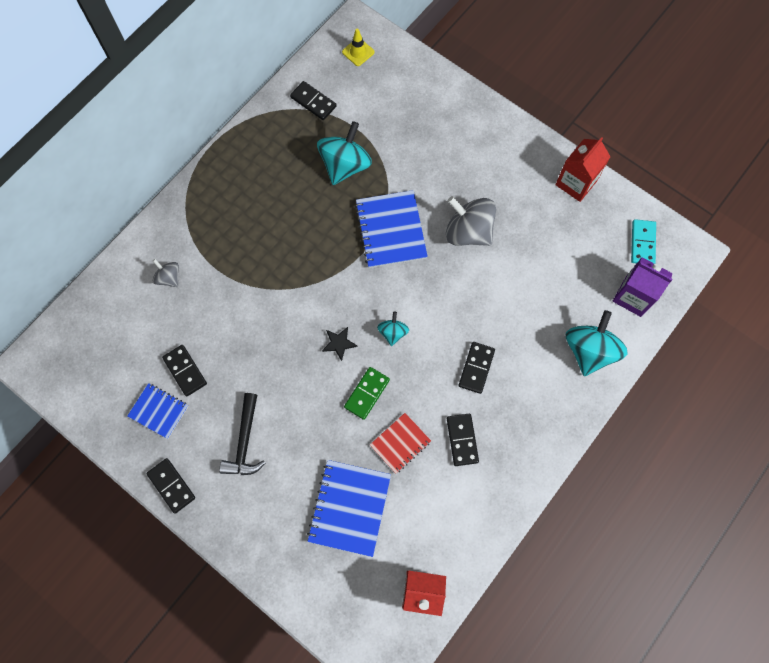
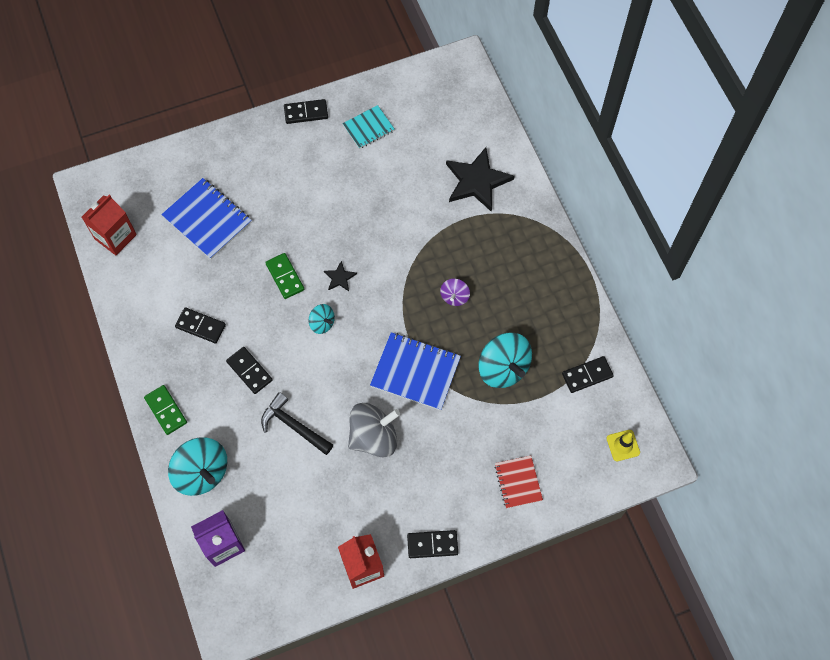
camera: 120 degrees right, 5 degrees down
blue notebook [127,383,188,439] -> turquoise notebook [342,105,395,149]
grey spinning top [152,259,179,287] -> black star [446,147,514,212]
black domino [162,345,207,397] -> black domino moved to [407,530,458,558]
black hammer [219,393,265,475] -> black hammer moved to [261,392,333,455]
red notebook [370,413,431,474] -> red notebook moved to [494,456,543,508]
turquoise domino [631,219,656,264] -> none
none -> green domino [144,385,187,435]
none -> purple spinning top [440,279,470,306]

